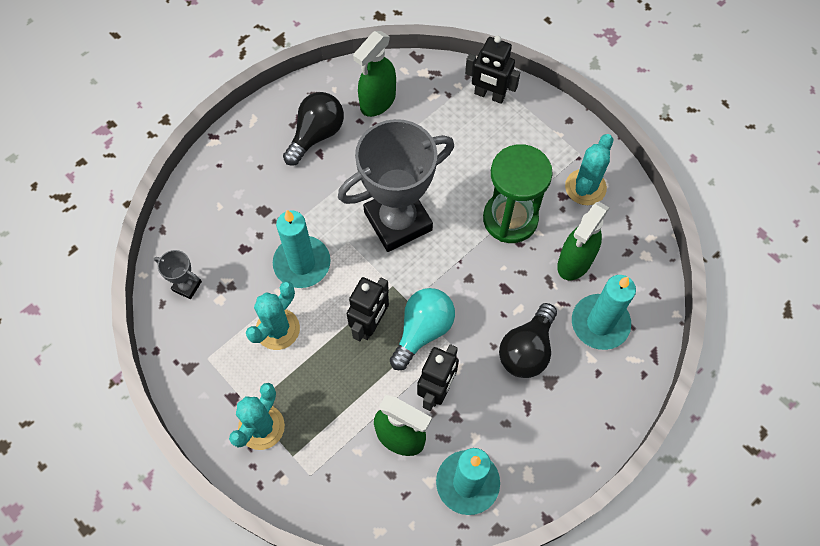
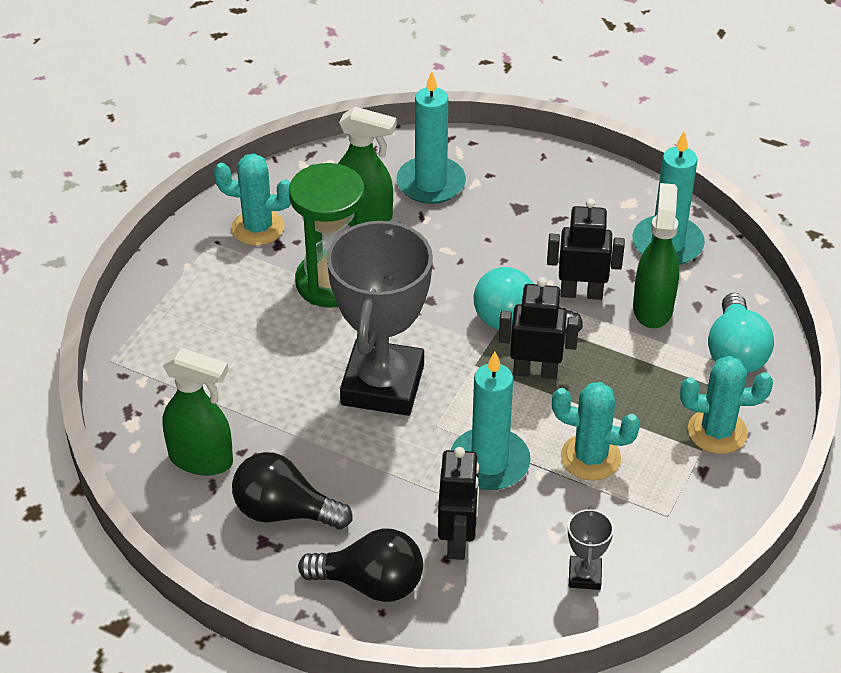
camera: 110 degrees left, 20 degrees down
grey trophy [338,119,454,252] -> grey trophy turned 60 degrees clockwise [327,218,433,416]
black robot [465,36,520,104] -> black robot moved to [438,447,479,560]
black light bulb [499,303,557,378] -> black light bulb moved to [298,529,423,602]
none -> turquoise light bulb [708,293,774,373]

